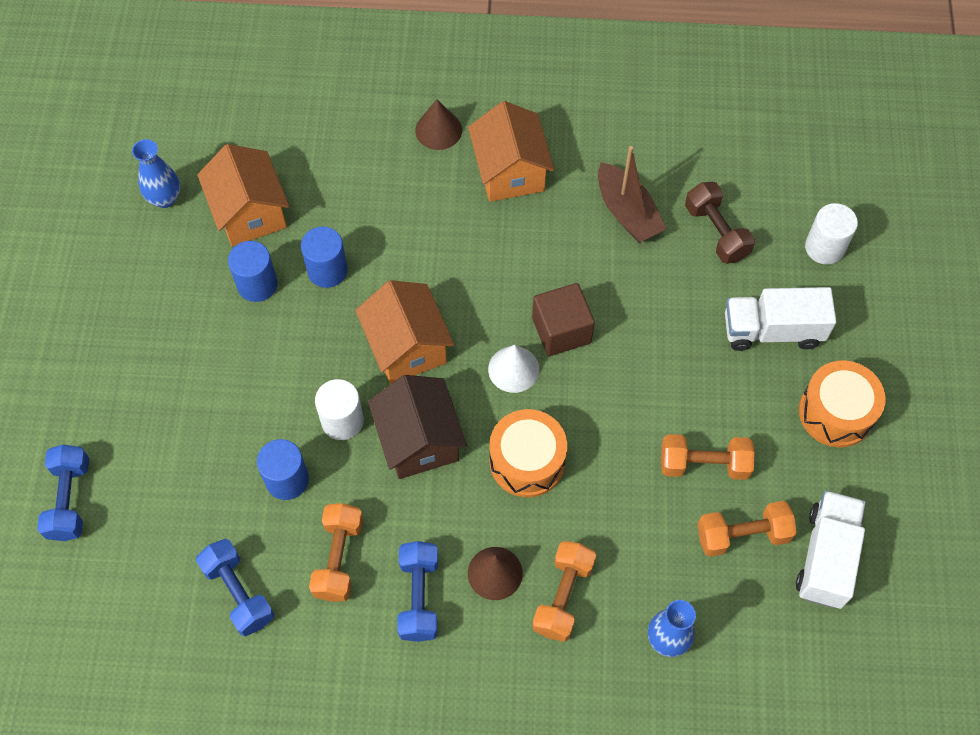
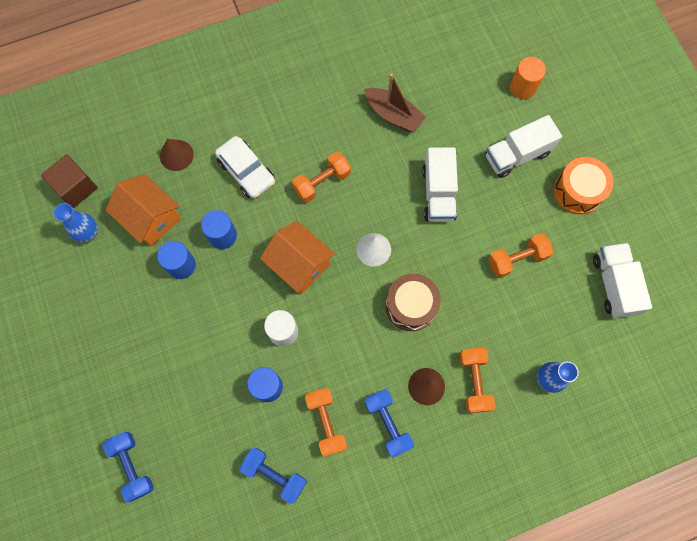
camera: 25 degrees left, 10 degrees up
brown house [368,375,467,479] -> none
brown cone [415,99,462,150] -> brown cone moved to [160,139,194,171]
orange house [468,101,554,202] -> none
orange drum [489,409,567,497] -> brown drum [386,274,441,331]
brown cube [532,283,595,356] -> brown cube moved to [41,155,98,208]
brown dumbbell [685,182,755,264] -> none
orange dumbbell [697,501,797,557] -> orange dumbbell moved to [292,152,351,203]
white cylinder [805,203,858,265] -> orange cylinder [510,57,546,99]
none -> white car [215,136,275,199]
none -> white truck [422,147,458,222]

